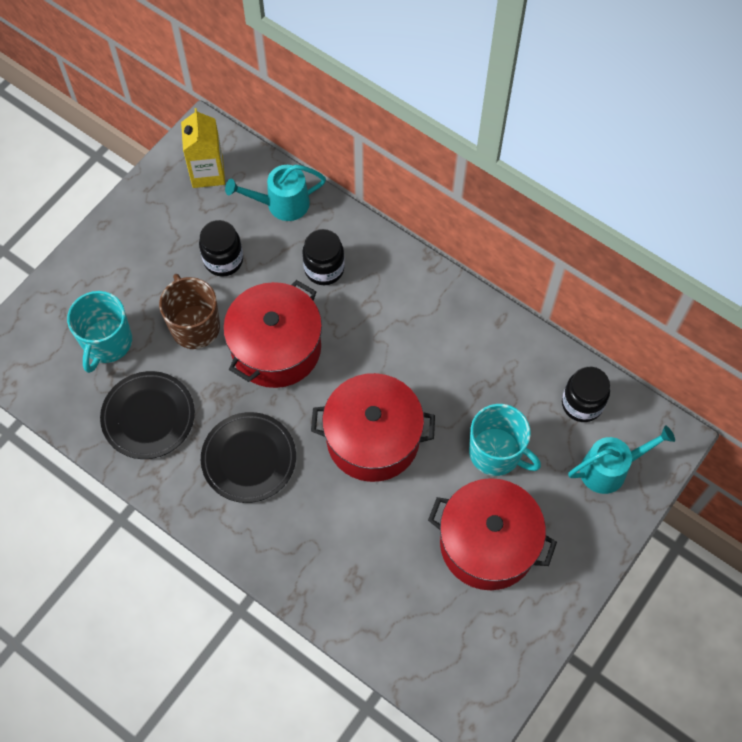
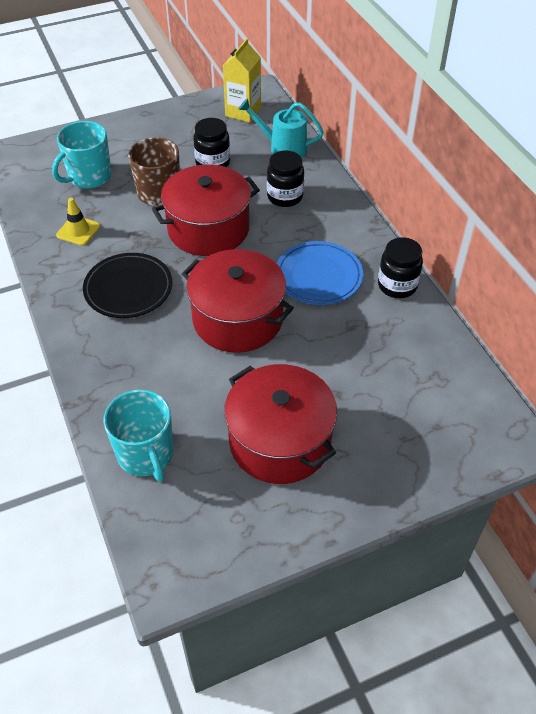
camera: 30 degrees right, 15 degrees down
black plate [100,371,195,459] -> yellow traffic cone [56,198,100,246]
turquoise mug [469,404,541,476] -> turquoise mug moved to [104,390,174,482]
black jar [562,367,610,422] -> black jar moved to [378,237,423,298]
turquoise watering can [568,425,675,494] -> none
none -> blue plate [277,241,363,305]

